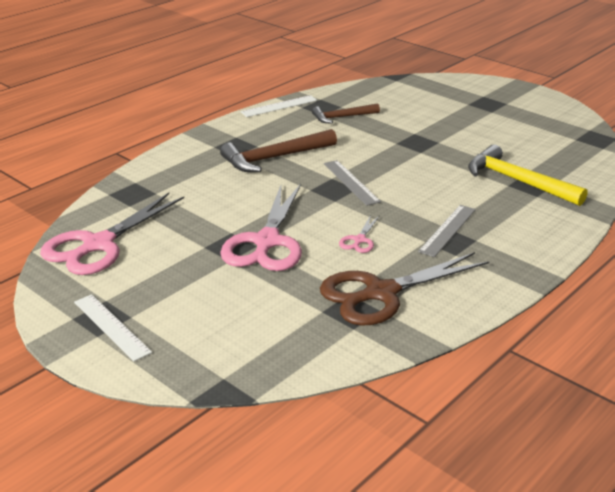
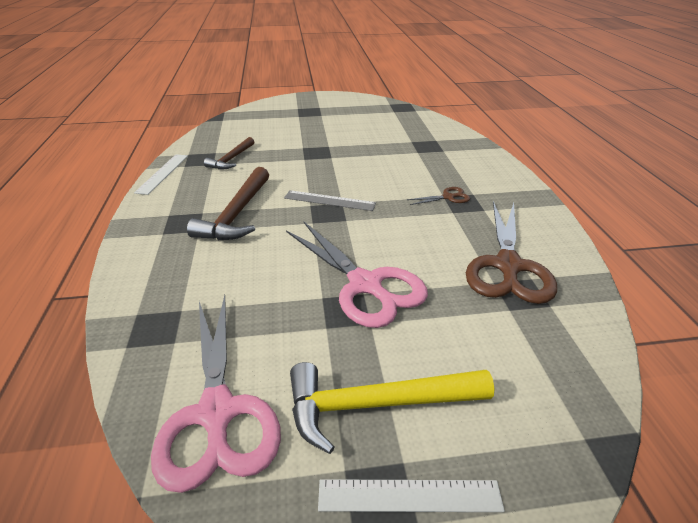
camera: 50 degrees left, 5 degrees up
pink scissors [339,215,380,253] -> none
grey ruler [418,205,476,257] -> brown scissors [407,187,470,205]
yellow hammer [468,144,588,206] -> yellow hammer moved to [290,362,495,454]

